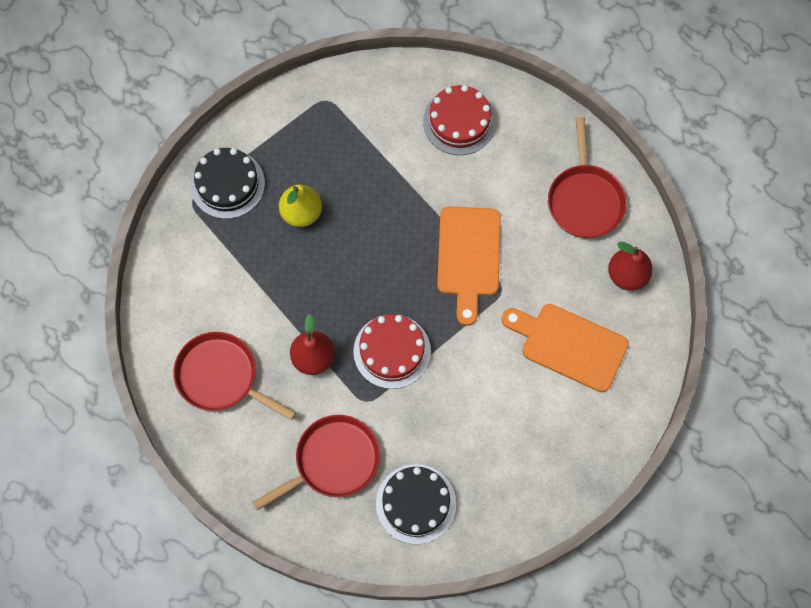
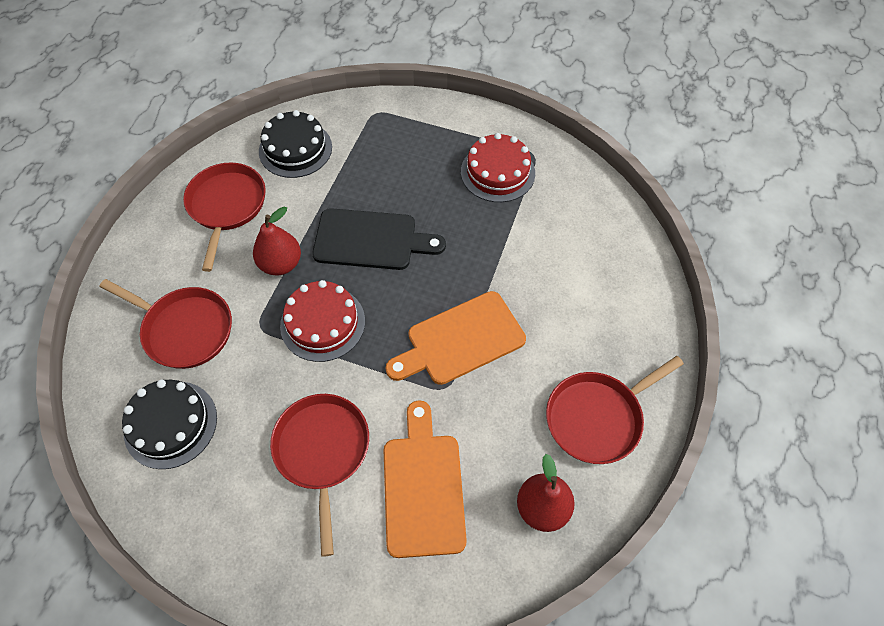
camera: 60 degrees right, 10 degrees down
black cake [191,148,265,219] -> black cake moved to [259,110,332,178]
yellow pear [279,185,322,227] -> none
red cake [423,85,496,155] -> red cake moved to [461,133,535,202]
none -> red pan [270,394,369,557]
none -> black cutting board [312,208,446,270]

